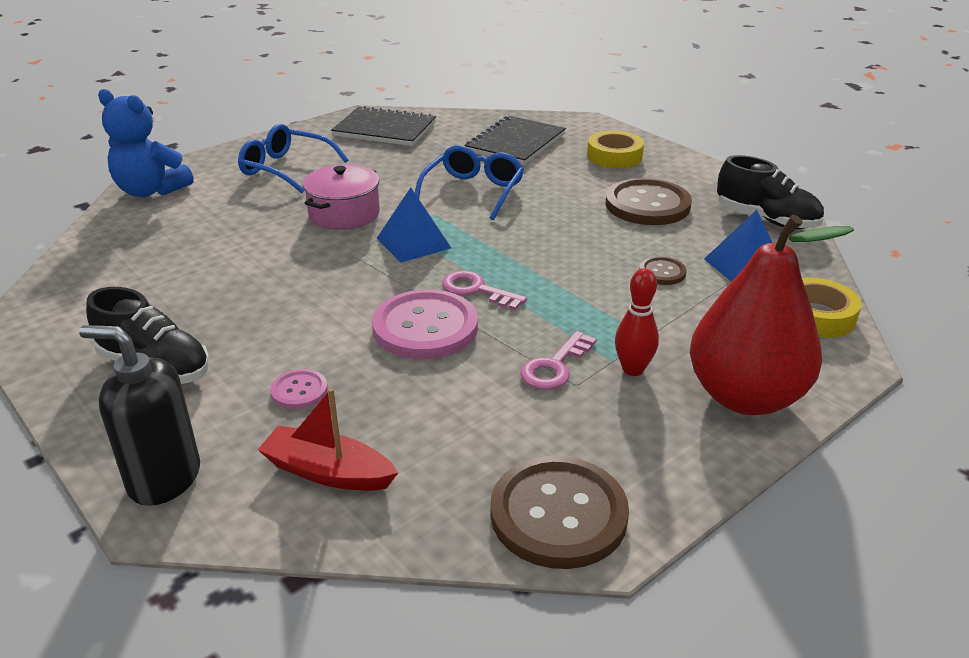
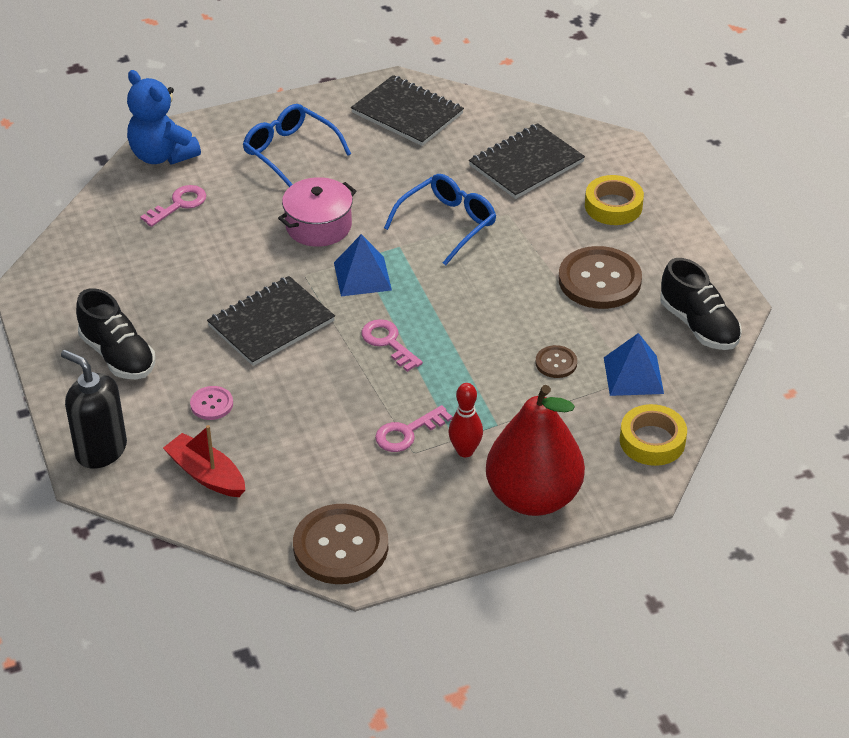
camera: 20 degrees right, 10 degrees up
pink button [372,290,478,359] -> none
none -> pink key [140,185,206,227]
none -> black notebook [207,276,335,366]

